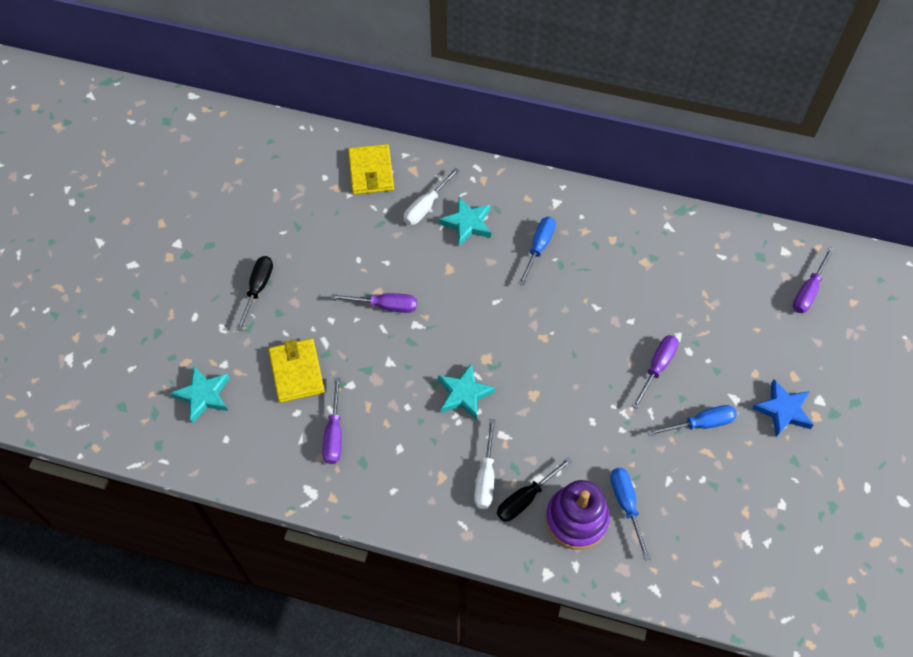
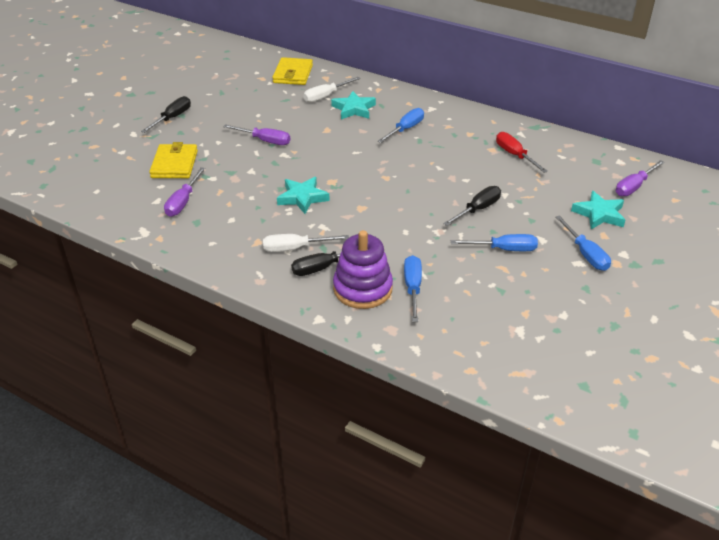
camera: 15 degrees right, 20 degrees down
turquoise star [170,366,230,423] -> turquoise star moved to [571,191,625,229]
white screwdriver [474,419,495,509] -> white screwdriver turned 60 degrees clockwise [263,234,349,252]
purple screwdriver [632,335,679,409] -> black screwdriver [443,186,501,226]
blue star [752,379,813,437] -> blue screwdriver [555,215,611,271]
none -> red screwdriver [496,132,548,173]

